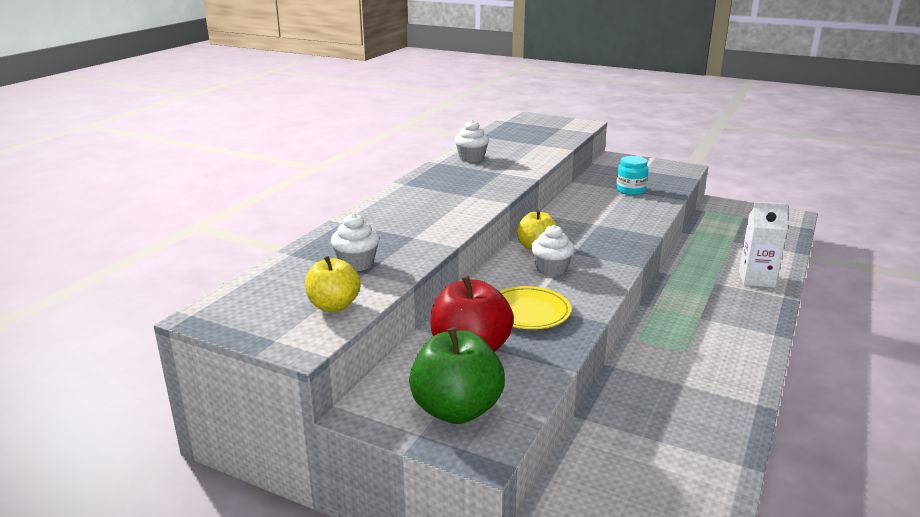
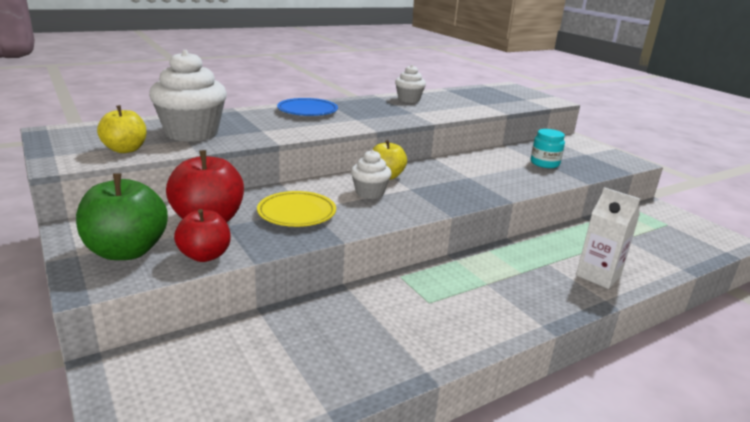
camera: 30 degrees right, 0 degrees up
white cupcake [331,213,380,271] -> white cupcake [149,50,227,142], size x1.81
none -> red apple [174,209,231,262]
none -> blue plate [277,98,338,116]

